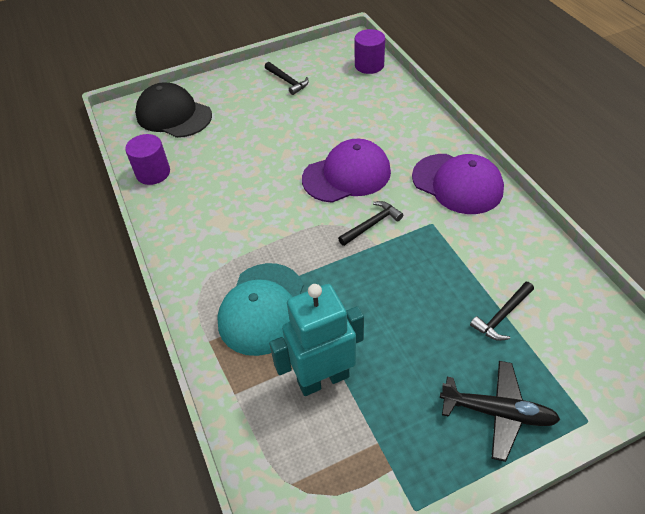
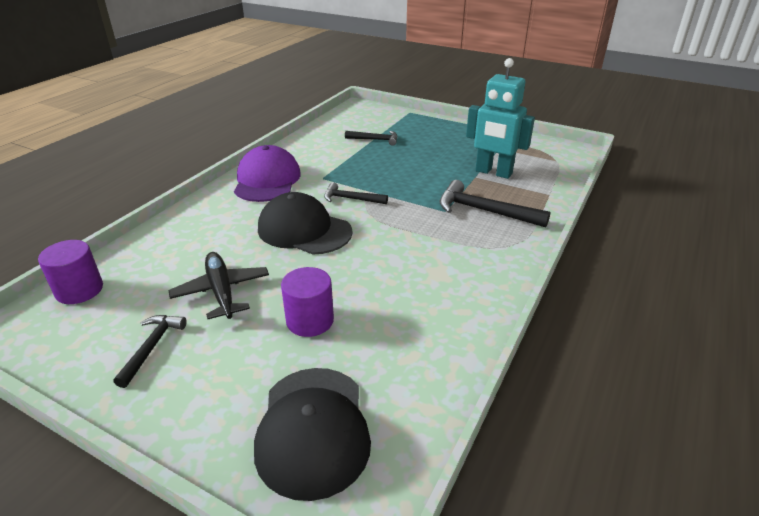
camera: 130 degrees left, 15 degrees down
purple cylinder [125,134,170,185] -> purple cylinder moved to [281,267,334,337]
turquoise cap [217,263,304,356] -> black hammer [440,180,551,228]
purple cap [302,139,391,203] -> black cap [258,192,353,254]
black plane [440,361,561,462] -> black plane moved to [168,252,269,319]

